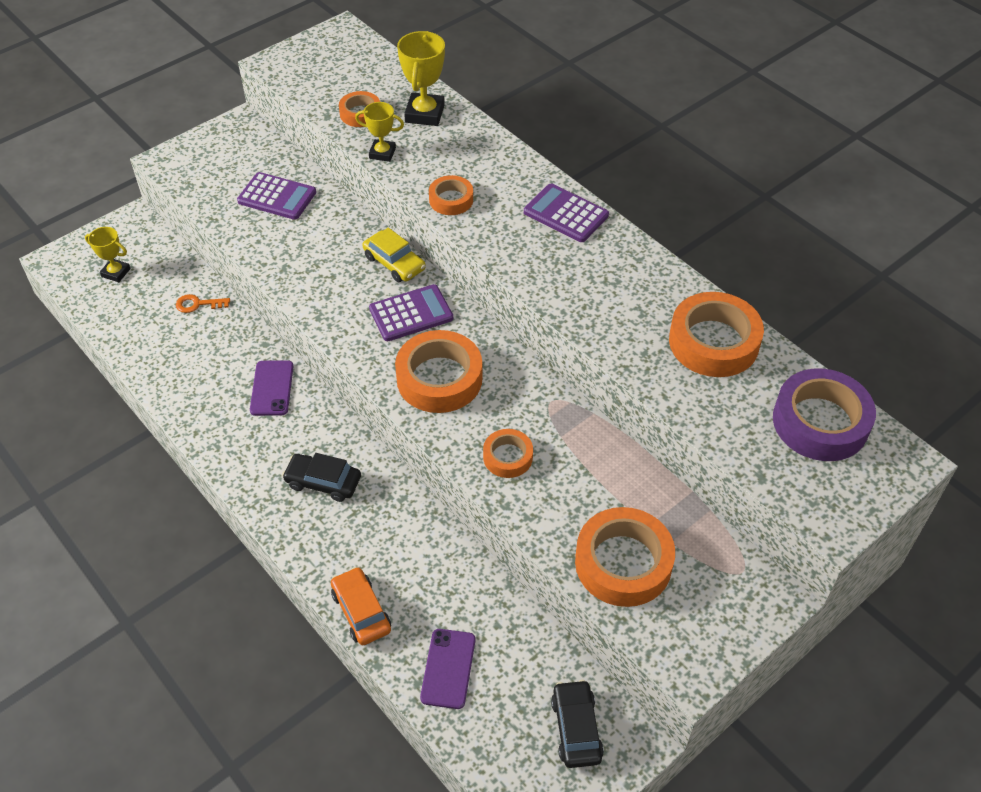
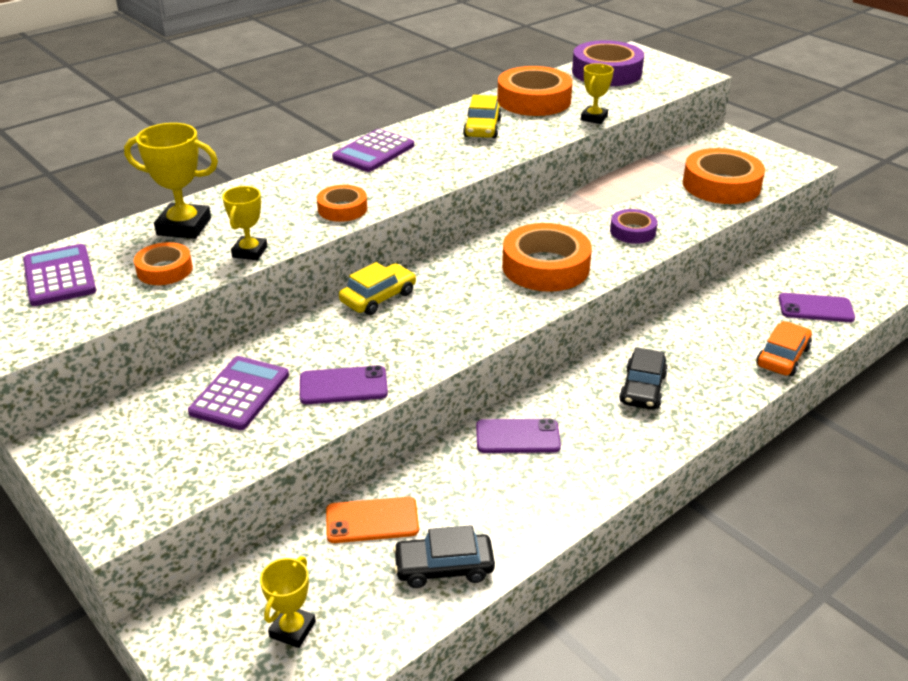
camera: 90 degrees left, 15 degrees down
orange key [176,294,230,313] -> orange phone [326,497,419,543]
orange car [331,567,391,645] -> orange car turned 150 degrees clockwise [756,321,812,376]
purple calculator [369,284,453,341] -> purple calculator moved to [23,244,96,306]
orange tape [483,429,533,478] -> purple tape [610,209,657,244]
black car [551,680,604,768] -> black car moved to [393,525,495,588]
none -> purple phone [300,365,388,404]
none -> yellow car [463,95,502,139]
none -> yellow trophy [581,63,614,124]

